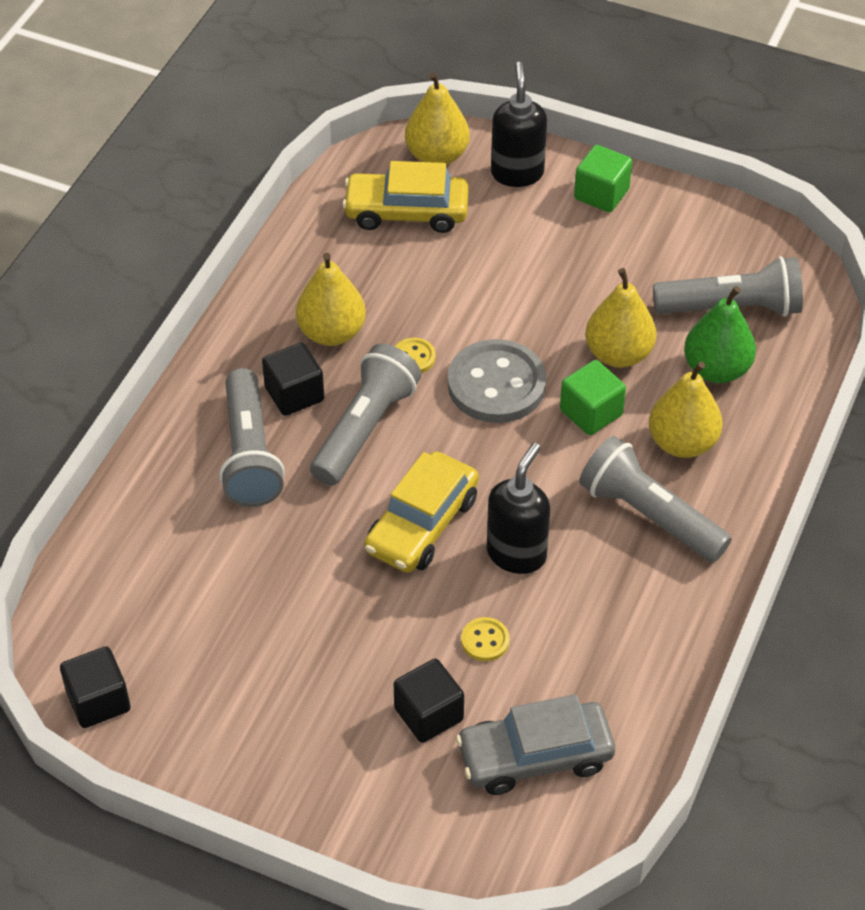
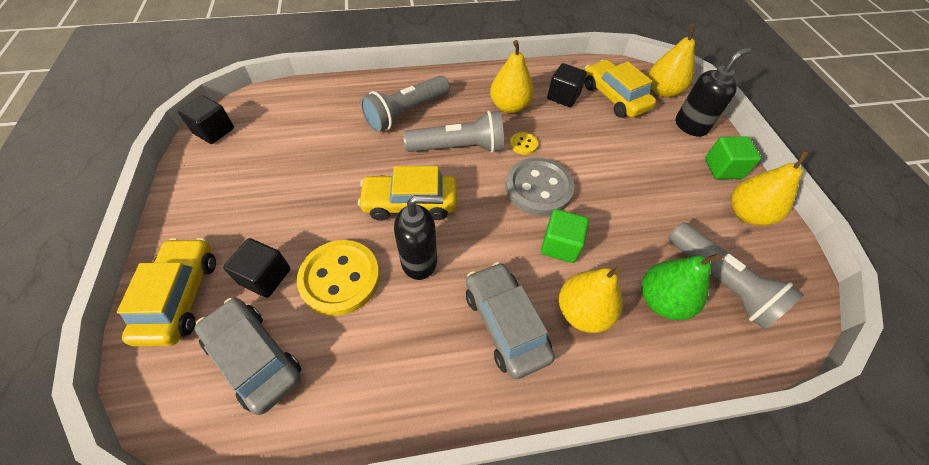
camera: 55 degrees right, 5 degrees up
black cube [262,342,324,416] -> black cube moved to [547,63,587,107]
yellow button [461,617,510,661] -> yellow button [297,240,380,316], size x2.24
grey flashlight [579,436,732,563] -> grey car [466,262,555,379]
yellow pear [586,268,657,368] -> yellow pear moved to [731,150,809,226]
none -> yellow car [117,238,216,346]

